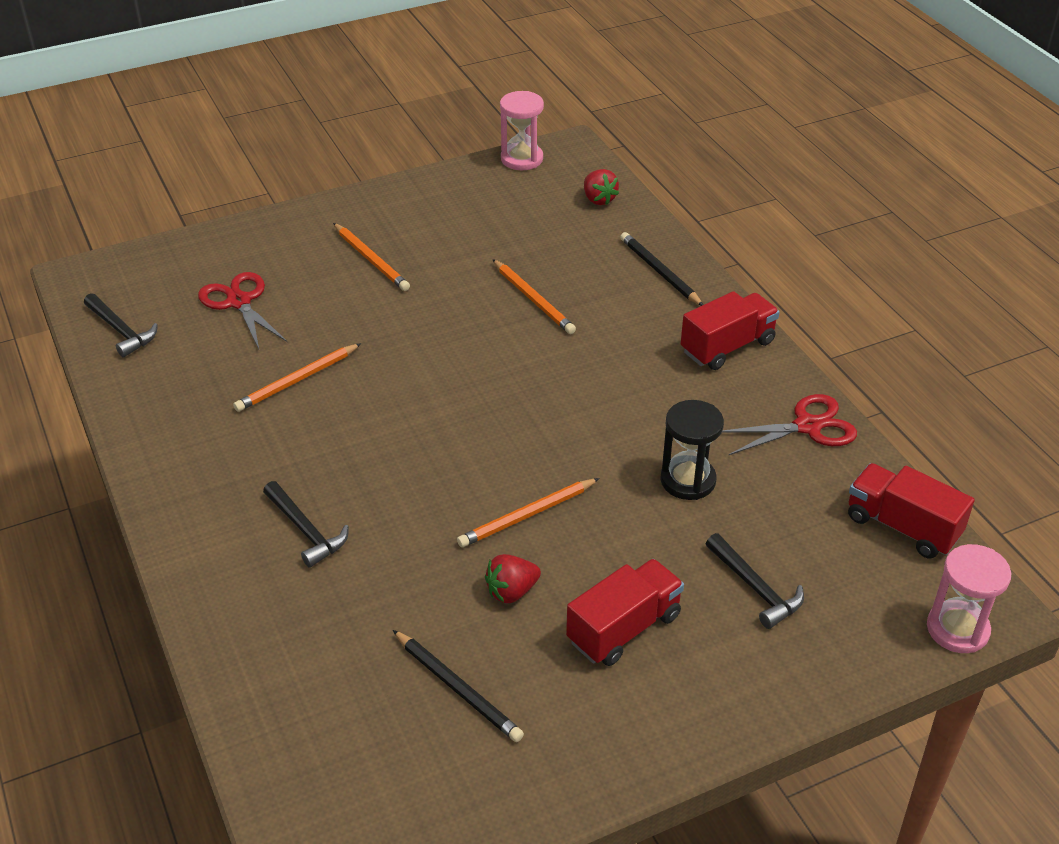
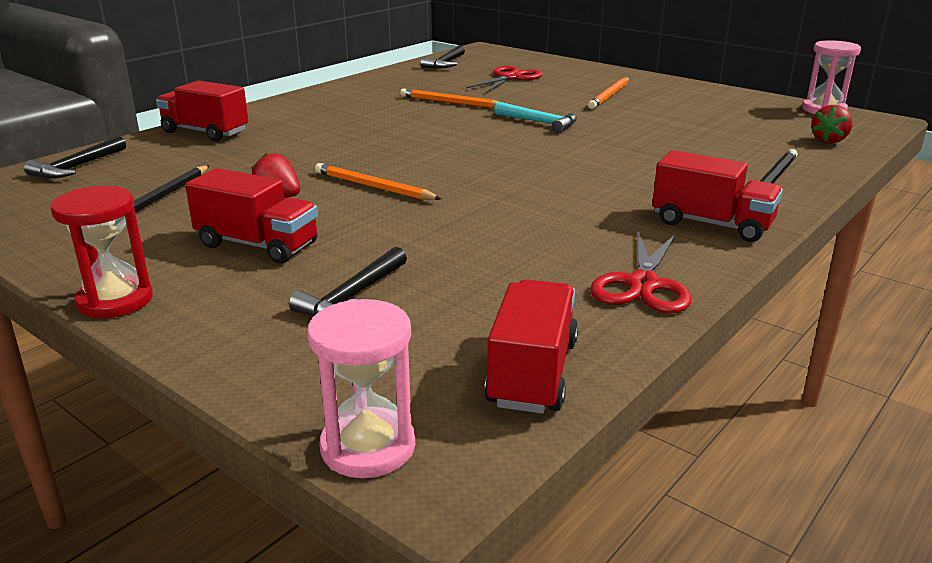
camera: 65 degrees right, 15 degrees down
black hammer [263,481,349,568] -> black hammer moved to [24,136,126,179]
orange pencil [492,259,576,334] -> none
black hourglass [660,400,724,500] -> none
red scissors [722,394,857,455] -> red scissors turned 60 degrees clockwise [590,231,692,313]
none -> red hourglass [51,186,153,319]
none -> red truck [156,80,248,142]
none -> turquoise hammer [494,102,577,133]

